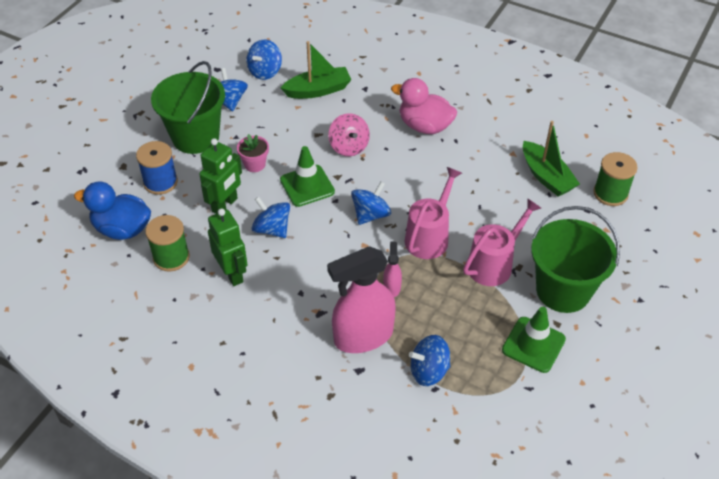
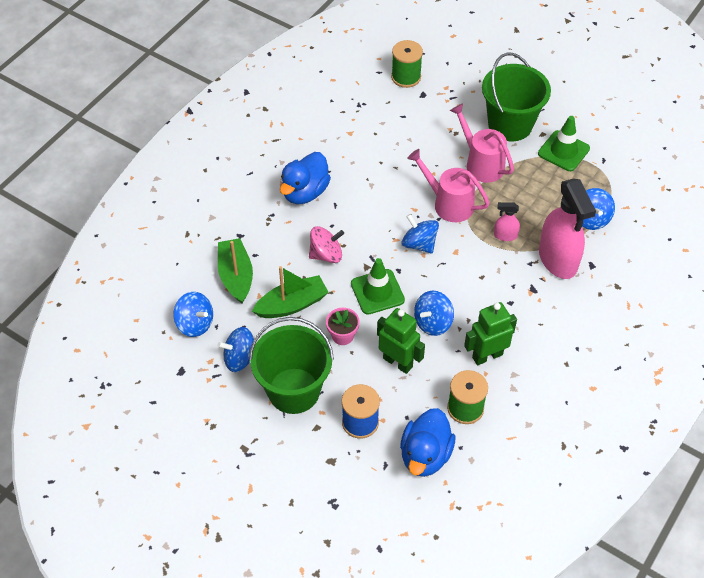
camera: 85 degrees left, 5 degrees up
pink duck [391,78,457,134] -> blue duck [280,152,331,204]
green boat [523,121,580,196] -> green boat moved to [252,266,329,318]

